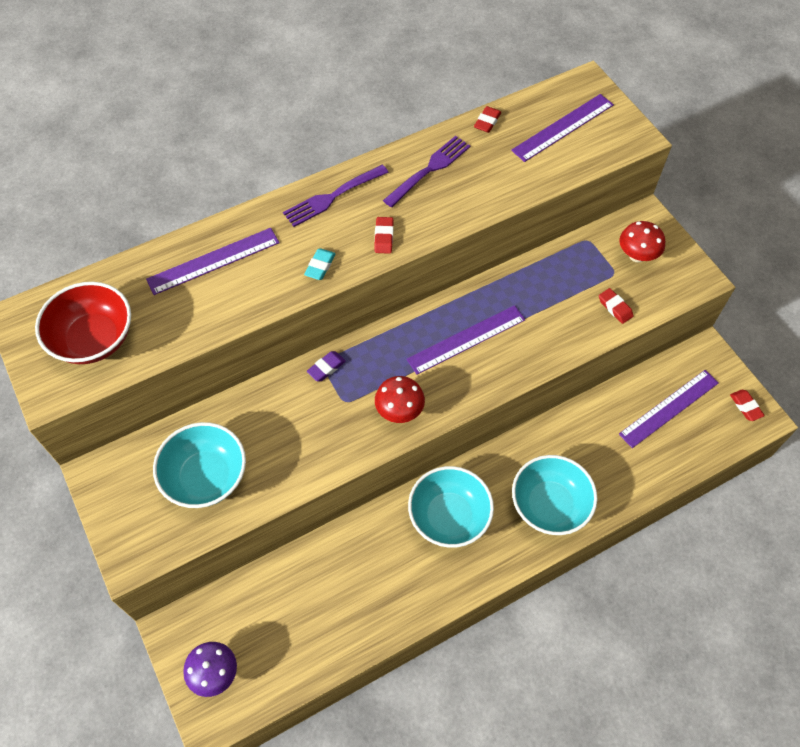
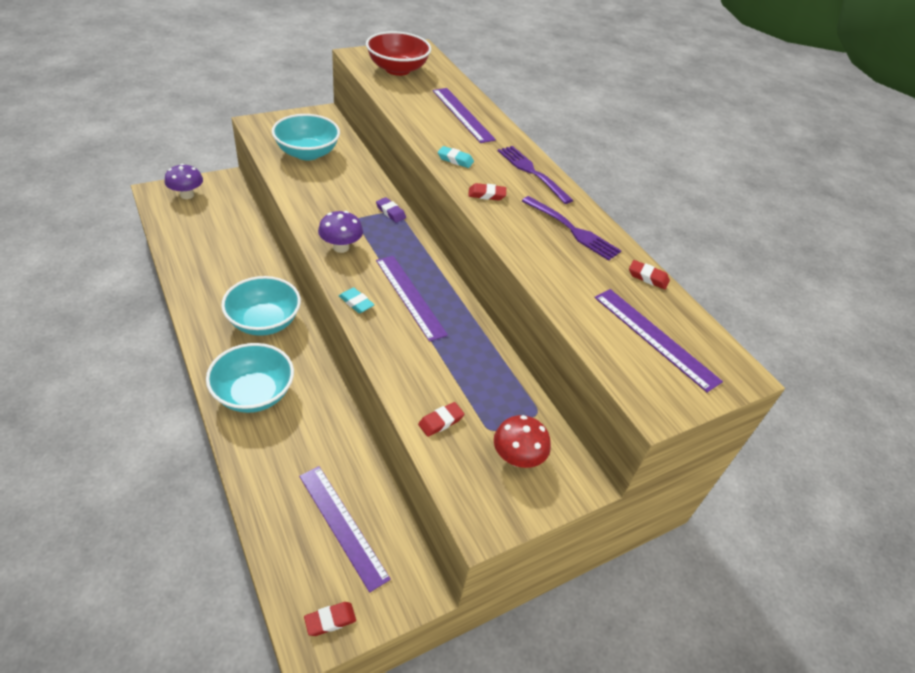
camera: 85 degrees right, 15 degrees down
red mushroom [375,376,425,423] -> purple mushroom [318,211,363,253]
none -> turquoise eraser [339,287,374,313]

